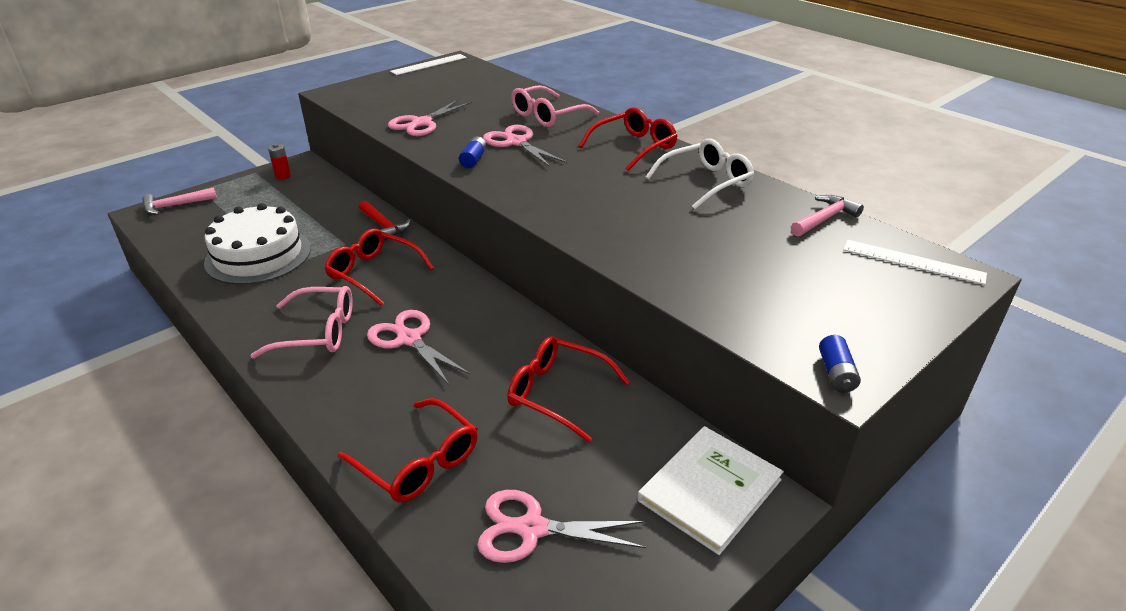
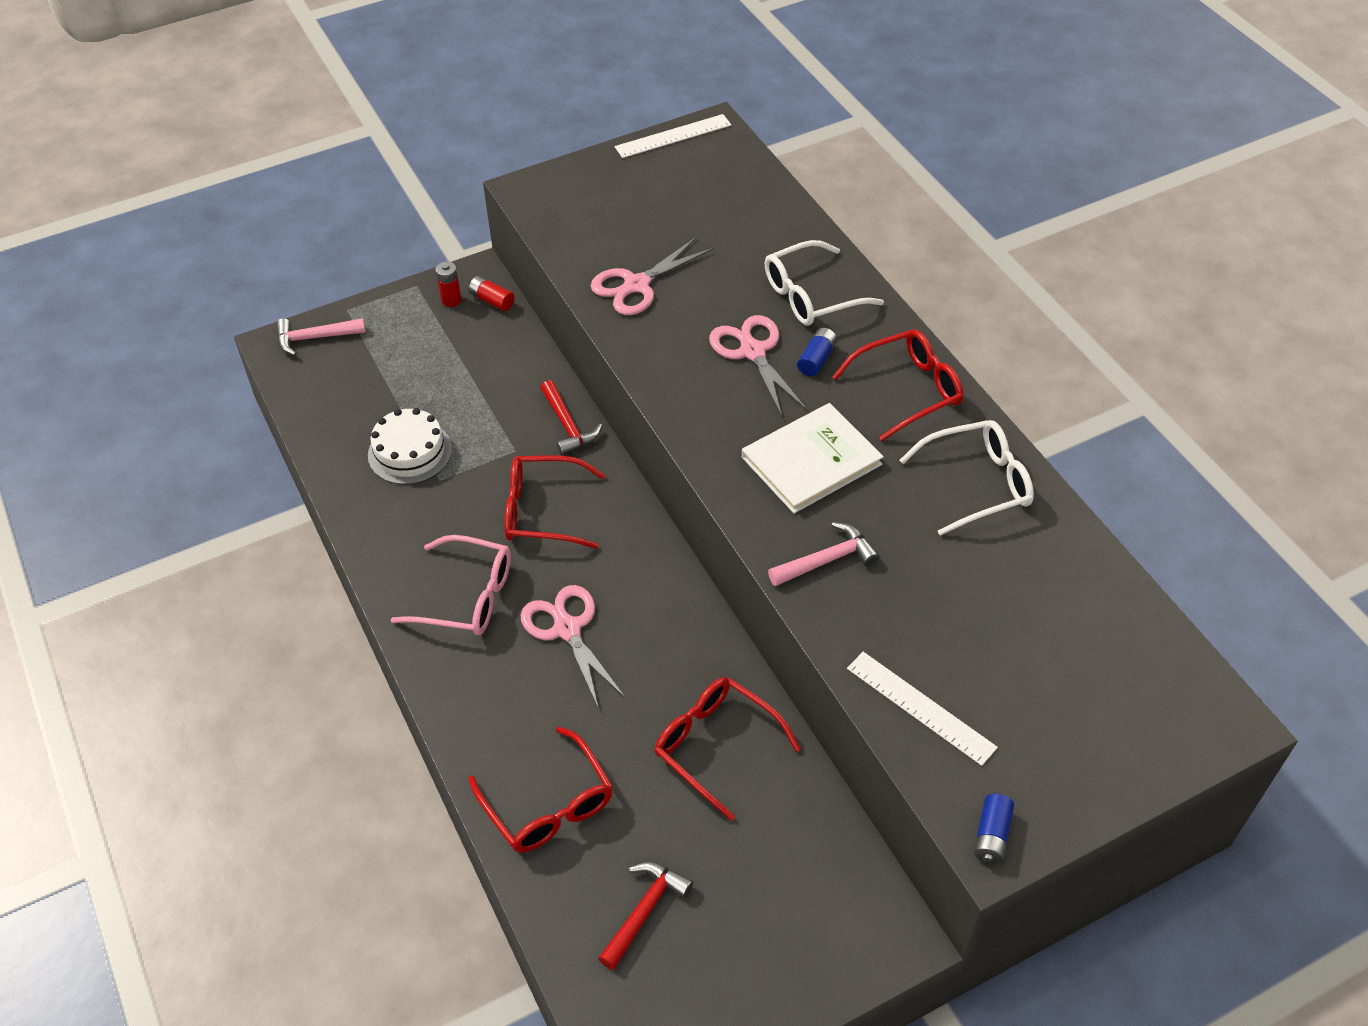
camera: 15 degrees right, 15 degrees up
white cake [204,203,311,285] -> white cake [368,408,452,484], size x0.66
red glasses [325,229,434,306] -> red glasses turned 45 degrees counterclockwise [505,456,605,549]
blue battery [459,136,487,168] -> blue battery moved to [797,328,837,376]
pink scissors [477,490,646,563] -> red hammer [598,862,693,970]
pink glasses [511,85,599,127] -> white glasses [765,240,884,325]
white book [638,426,784,555] -> white book moved to [742,403,884,514]
pink hammer [791,195,864,236] -> pink hammer moved to [768,522,879,586]
white ruler [843,240,987,285] -> white ruler moved to [847,652,998,766]
none -> red battery [469,276,515,311]

